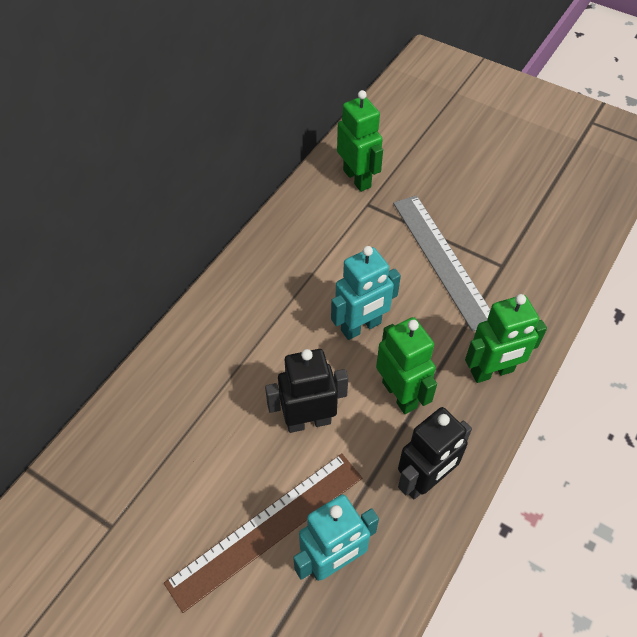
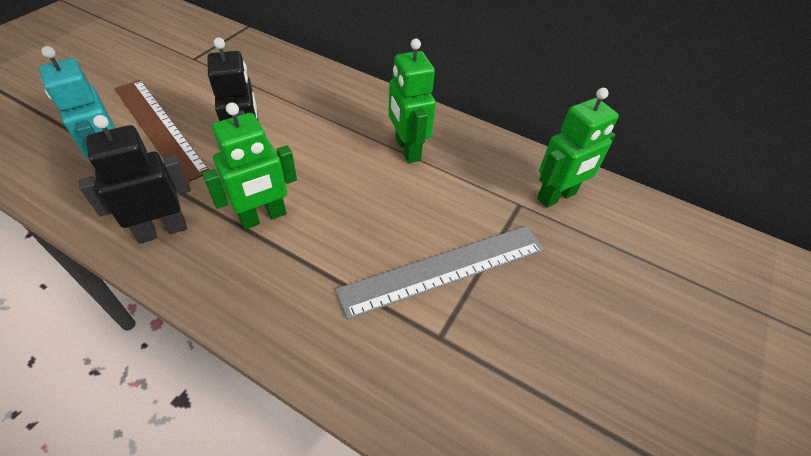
camera: 85 degrees right, 5 degrees down
turquoise robot [331,246,401,340] -> none
black robot [398,407,472,499] -> black robot turned 105 degrees clockwise [79,115,191,244]
green robot [465,294,547,383] -> green robot moved to [389,38,436,163]

